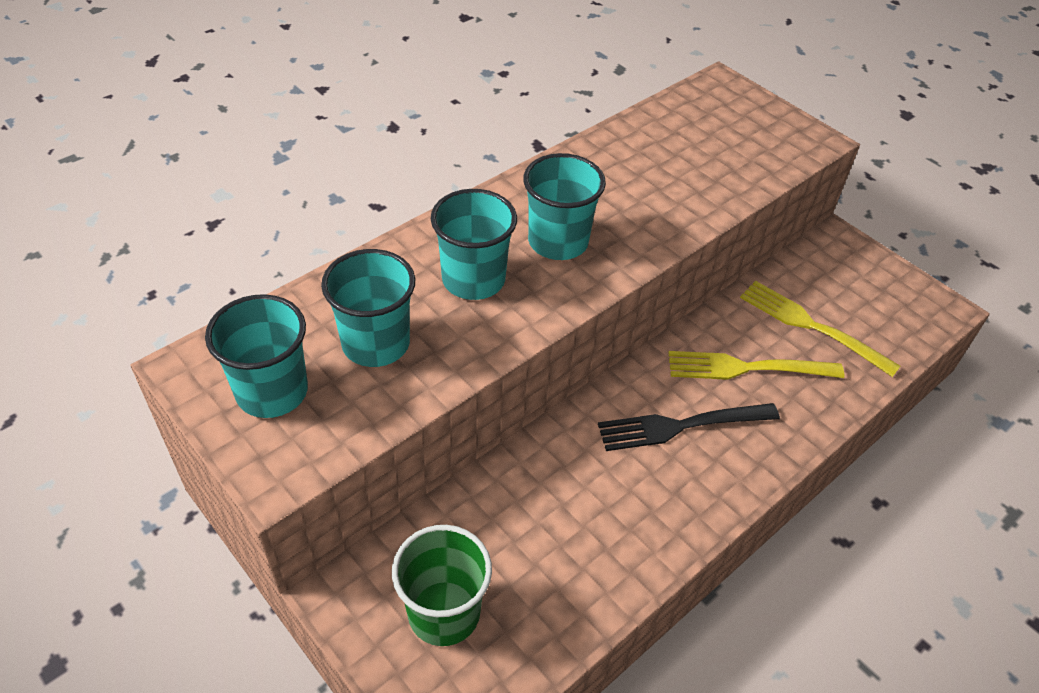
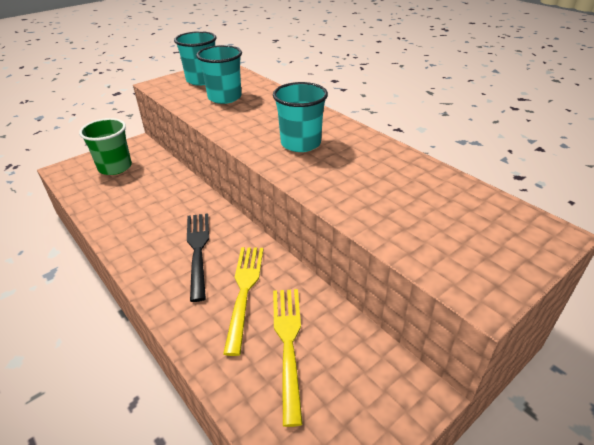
camera: 95 degrees right, 10 degrees down
turquoise cup [431,189,517,300] -> none
yellow fork [740,281,900,377] -> yellow fork turned 45 degrees counterclockwise [273,289,303,427]

